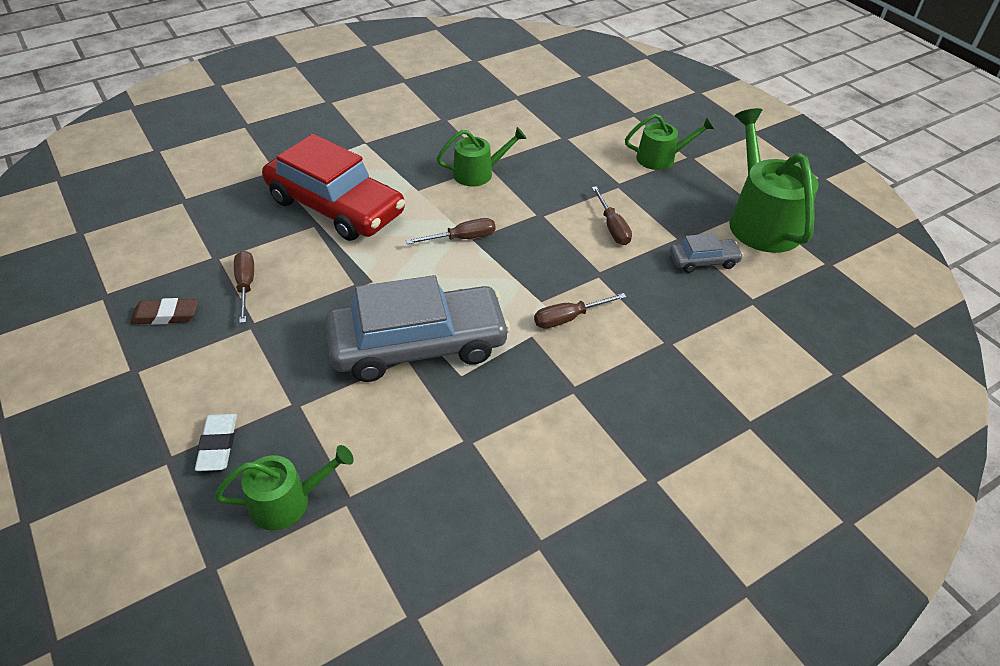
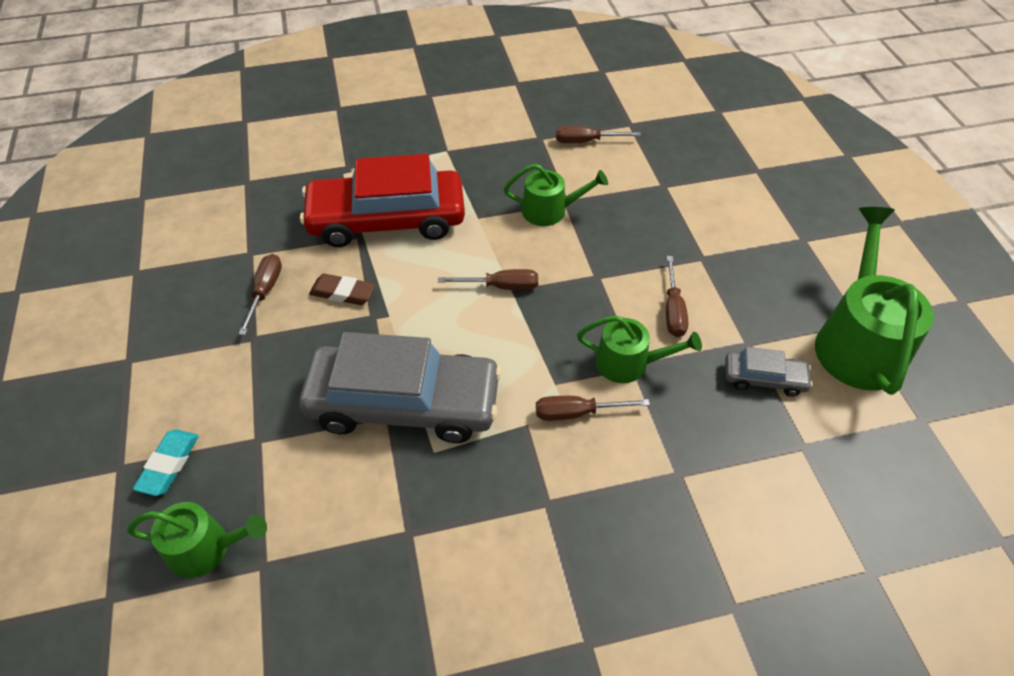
camera: 20 degrees right, 5 degrees up
brown eraser [130,298,198,325] -> brown eraser moved to [309,274,376,305]
white eraser [195,414,237,471] -> turquoise eraser [133,430,199,496]
red car [262,134,405,241] -> red car turned 120 degrees clockwise [300,154,465,247]
green watering can [625,114,714,170] -> green watering can moved to [577,315,702,383]
none -> brown screwdriver [556,126,641,143]

